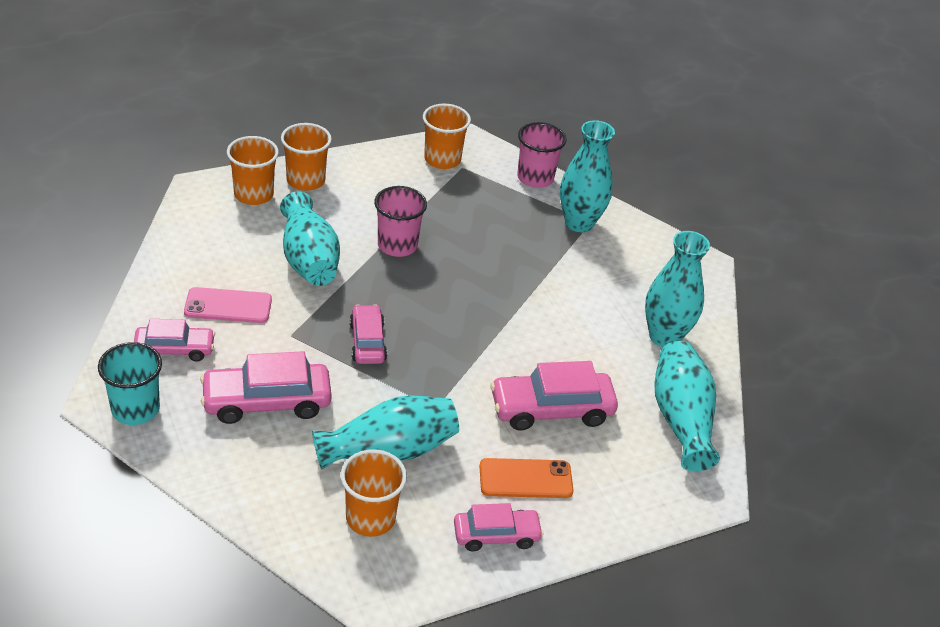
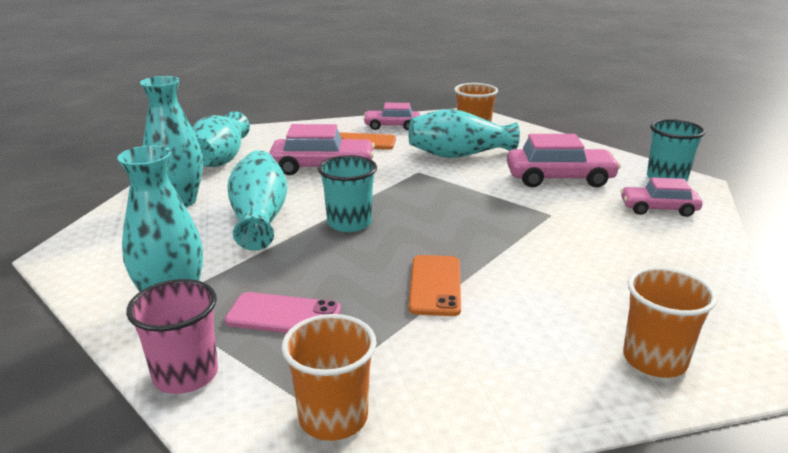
camera: 165 degrees left, 15 degrees down
pink phone [184,287,272,323] -> pink phone moved to [225,292,341,333]
turquoise vase [280,191,340,286] -> turquoise vase moved to [228,150,287,251]
orange cup [281,123,332,191] -> none
pink car [349,304,387,364] -> none
pink cup [374,186,427,257] -> orange phone [409,255,461,316]
none -> turquoise cup [318,155,377,232]

